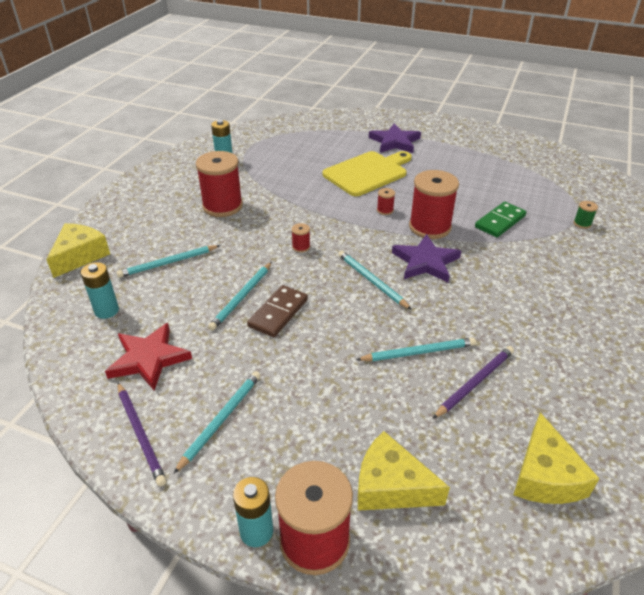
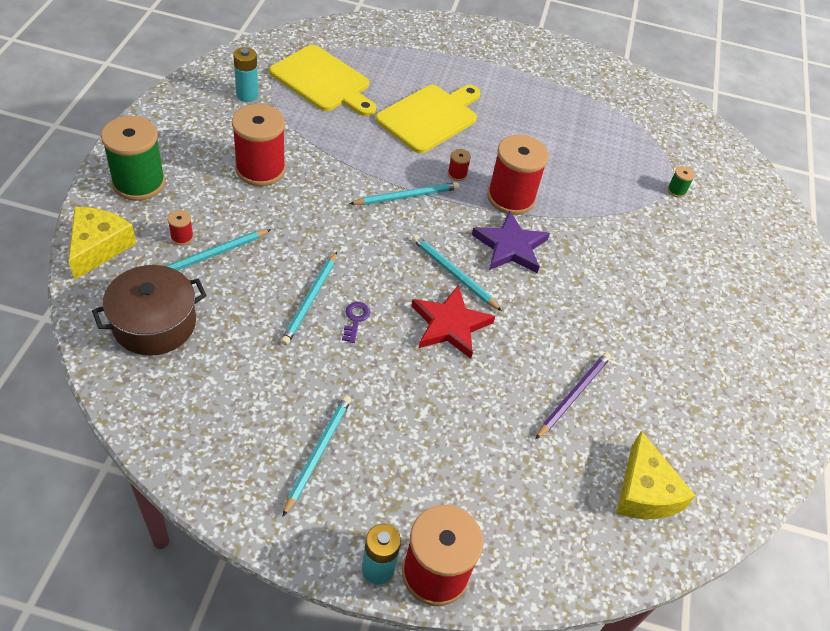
camera: 15 degrees left, 10 degrees up
turquoise battery [81,262,119,319] -> brown pot [92,265,207,356]
red star [105,323,192,390] -> red star moved to [411,285,495,359]
purple pencil [118,382,167,486] -> none
brown domino [247,285,308,337] -> purple key [342,302,370,343]
red spool [291,223,310,252] -> red spool moved to [168,210,194,245]
turquoise pencil [356,338,476,361] -> turquoise pencil moved to [349,182,459,205]
yellow cheese [358,431,450,511] -> none
purple star [369,123,421,153] -> none
green domino [475,202,526,237] -> none
none -> green spool [101,116,165,201]
none -> yellow cutting board [269,45,376,116]

